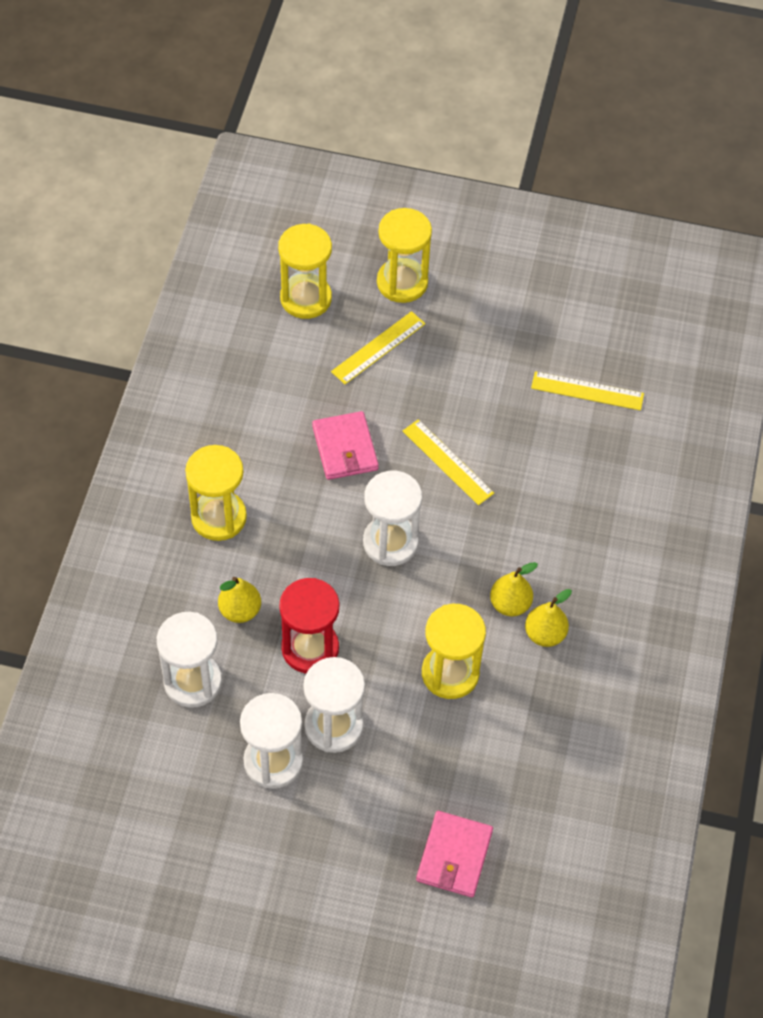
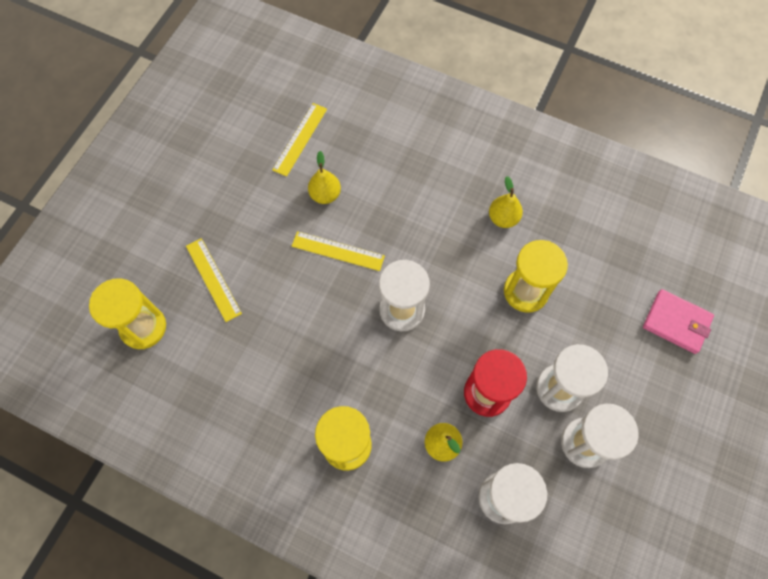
camera: 75 degrees left, 10 degrees up
pink wallet [312,411,379,480] -> none
yellow hourglass [377,208,432,303] -> none
yellow ruler [403,419,494,505] -> yellow ruler turned 45 degrees clockwise [292,231,385,271]
yellow pear [490,562,538,616] -> yellow pear moved to [308,151,341,204]

